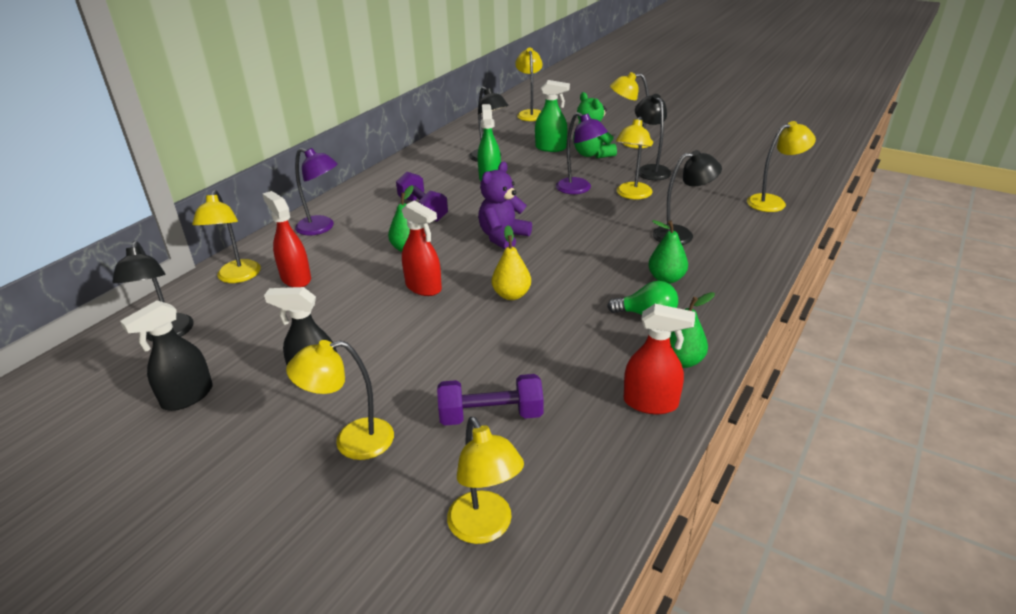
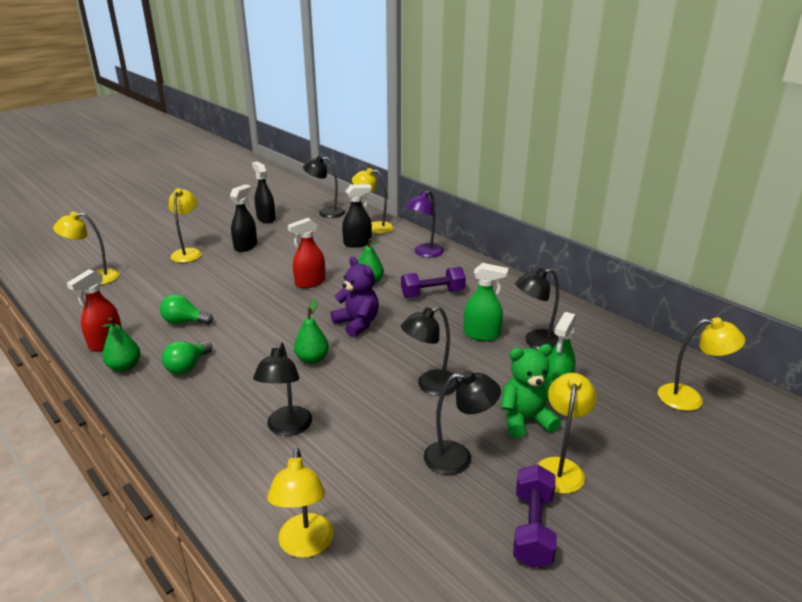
camera: 105 degrees right, 5 degrees down
red spray bottle [263,191,311,287] -> black spray bottle [342,184,372,248]
purple dumbbell [437,374,544,426] -> purple dumbbell moved to [513,464,557,568]
yellow pear [492,225,531,300] -> none
purple lamp [556,112,608,194] -> black lamp [401,306,459,396]
yellow lamp [616,116,653,199] -> none
green pear [648,220,688,284] -> green pear moved to [294,299,329,364]
none -> green light bulb [160,294,213,325]

